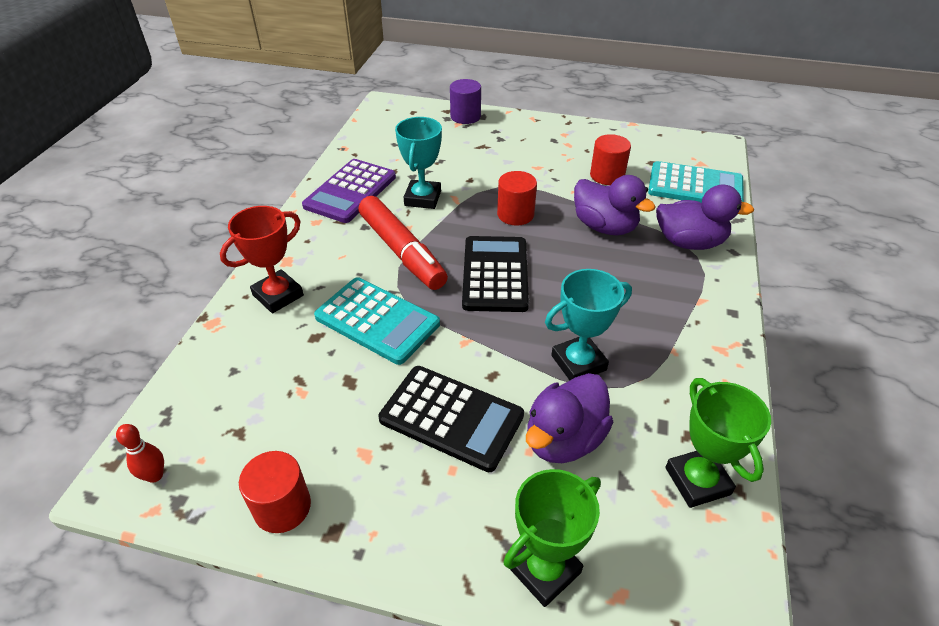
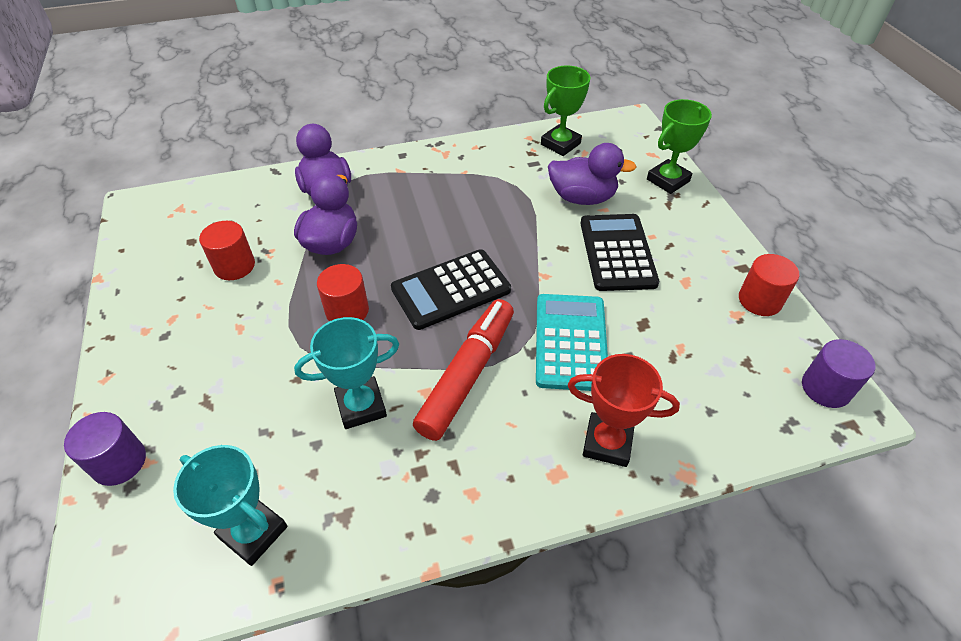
camera: 120 degrees left, 5 degrees up
red bowling pin [116,424,164,483] -> purple cylinder [802,339,875,408]
purple calculator [302,159,396,223] -> none
green trophy [504,469,601,607] -> green trophy turned 60 degrees counterclockwise [647,99,712,194]
turquoise trophy [545,269,632,380] -> turquoise trophy moved to [173,445,288,566]
turquoise calculator [648,161,744,203] -> none

